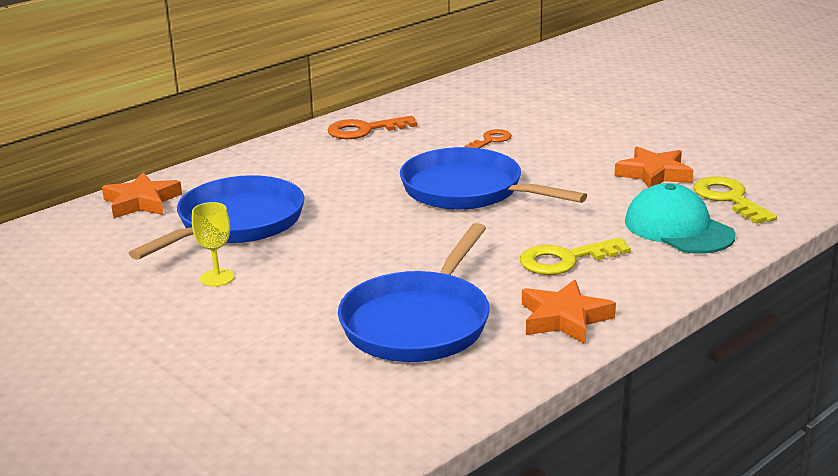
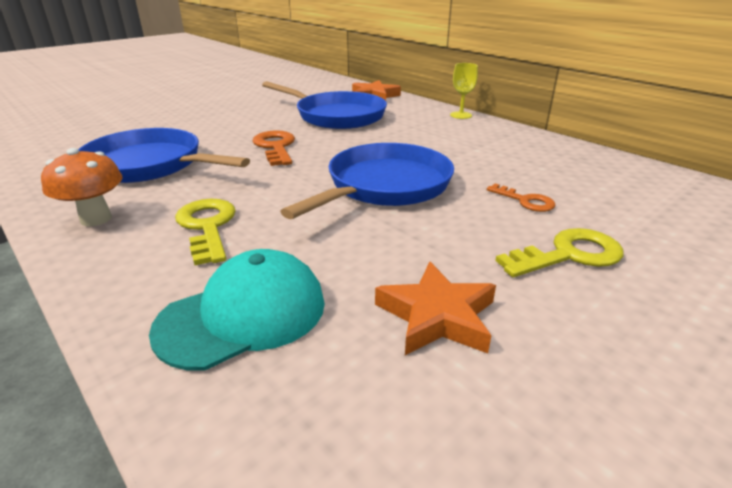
camera: 90 degrees right, 5 degrees up
yellow goblet [192,202,235,287] -> yellow goblet moved to [450,63,478,119]
orange key [328,116,417,139] -> orange key moved to [252,130,295,166]
orange star [522,280,616,344] -> orange mushroom [41,148,122,226]
yellow key [694,176,777,224] -> yellow key moved to [495,228,624,277]

